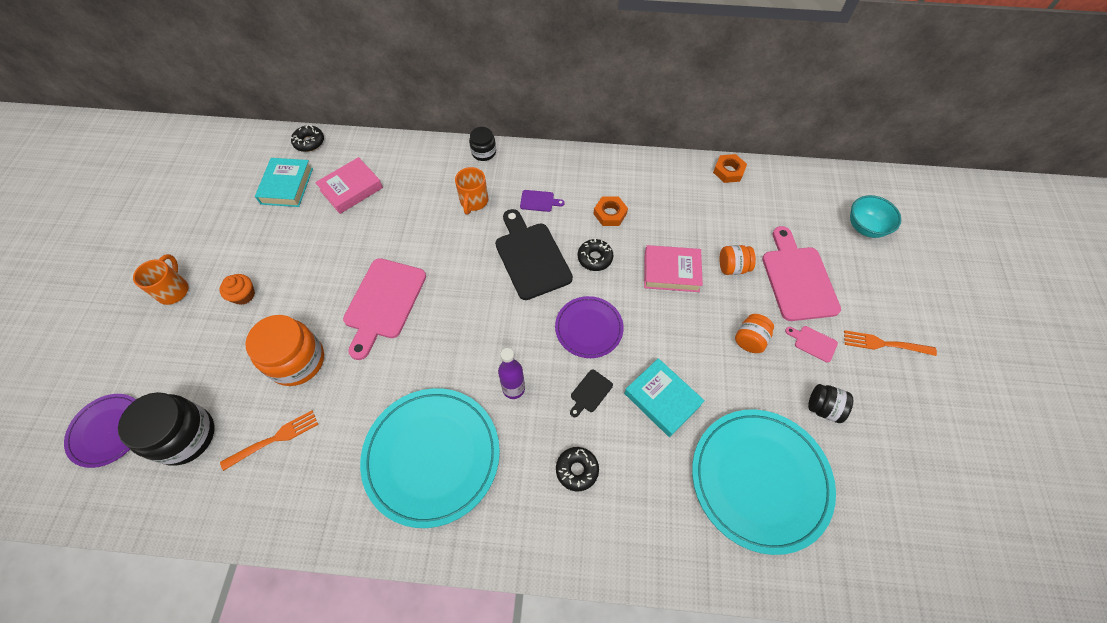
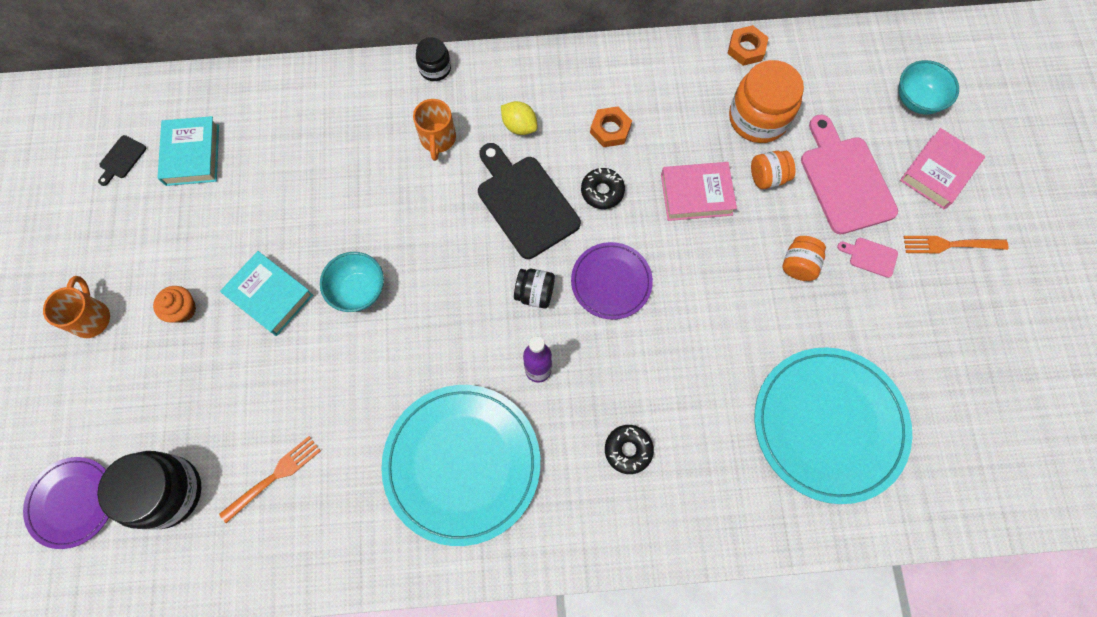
camera: 10 degrees left, 10 degrees up
orange jar [245,315,324,386] -> orange jar moved to [729,60,804,143]
black donut [291,125,324,152] -> none
pink book [315,157,383,214] -> pink book moved to [900,128,985,209]
pink cutting board [343,258,426,360] -> turquoise bowl [320,252,384,312]
purple cutting board [520,190,565,212] -> yellow lemon [501,101,538,135]
black cutting board [570,370,613,417] -> black cutting board moved to [98,135,146,186]
turquoise book [624,358,705,437] -> turquoise book moved to [220,251,313,336]
black jar [808,384,853,423] -> black jar moved to [514,269,555,309]

